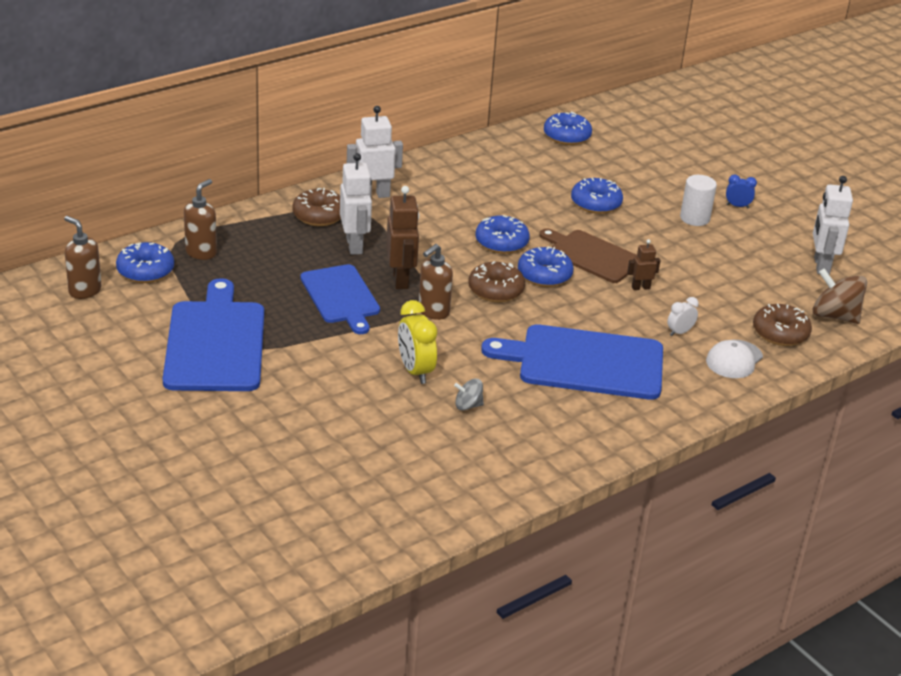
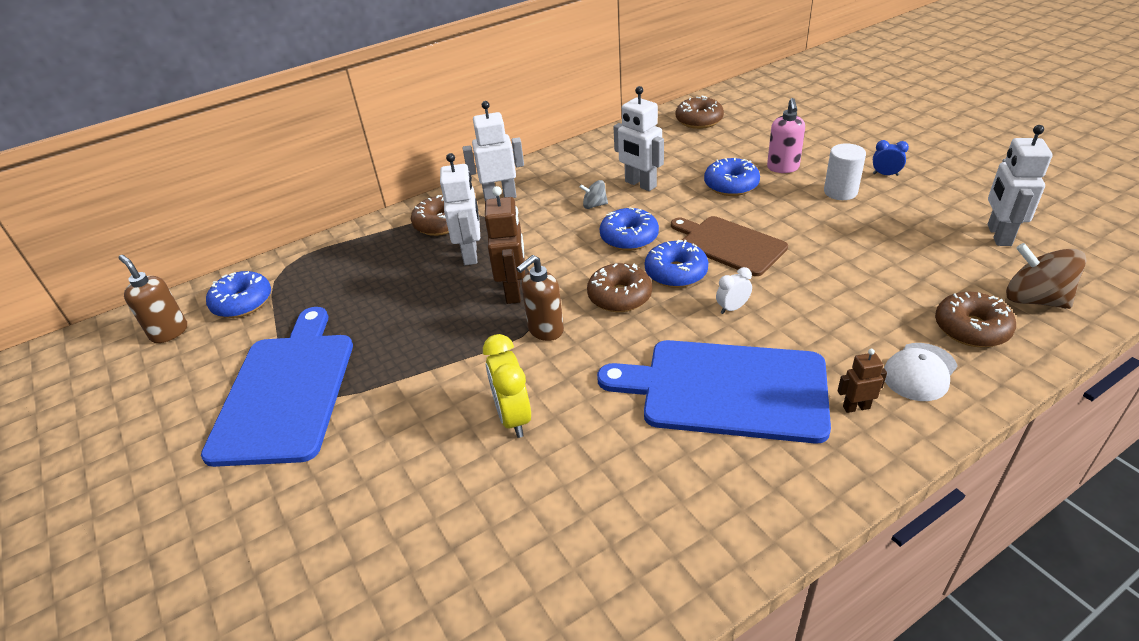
camera: 10 degrees right, 5 degrees up
brown soap dispenser [184,179,217,260] -> none
blue cutting board [300,264,380,334] -> none
grey spinning top [454,379,484,411] -> grey spinning top moved to [580,180,608,209]
blue donut [544,111,592,145] -> brown donut [676,96,724,129]
brown robot [627,239,660,290] -> brown robot moved to [837,349,887,413]
white clock [667,297,699,336] -> white clock moved to [716,267,752,314]
none -> white robot [614,86,664,191]
none -> pink soap dispenser [767,98,805,173]

